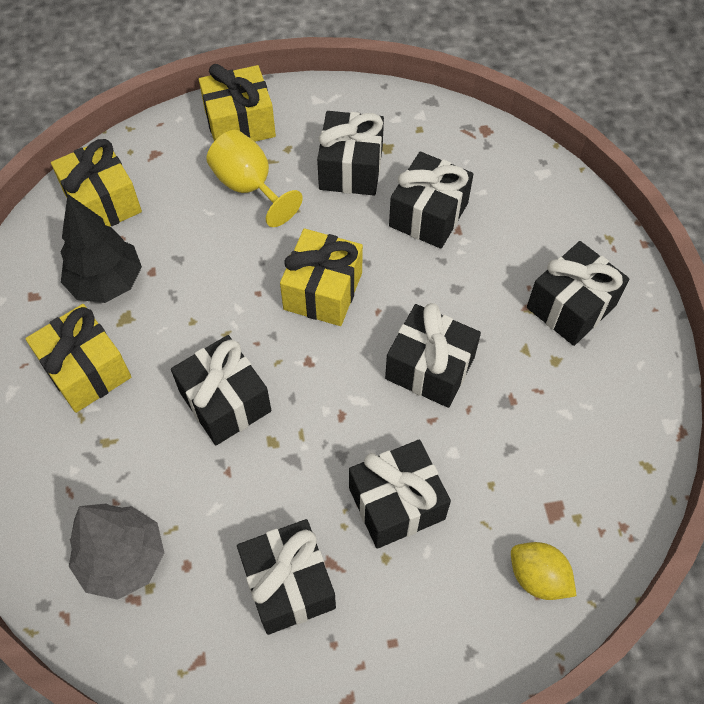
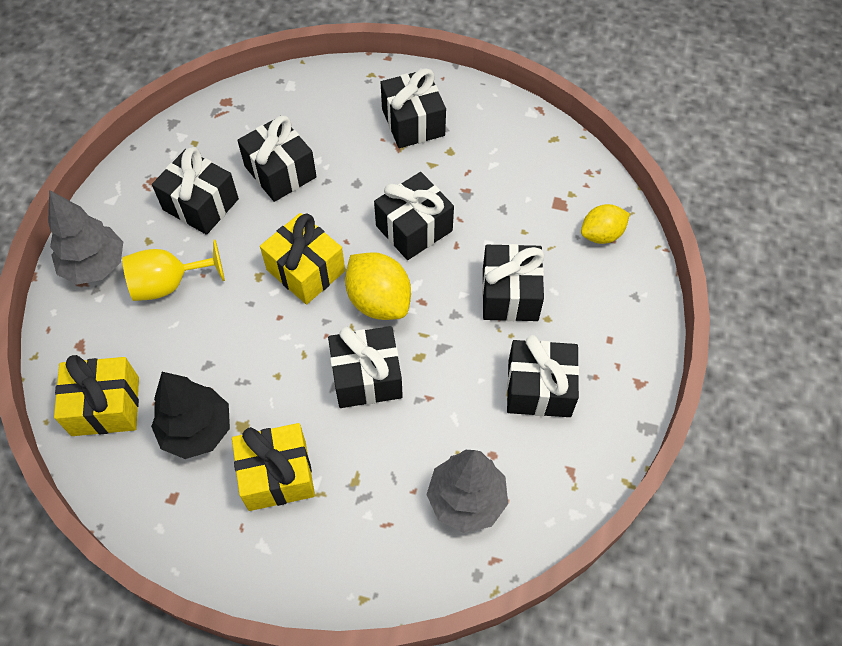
camera: 65 degrees left, 0 degrees up
yellow gift [199,64,276,142] -> grey tree [48,190,123,285]
none -> yellow lemon [345,252,411,320]

